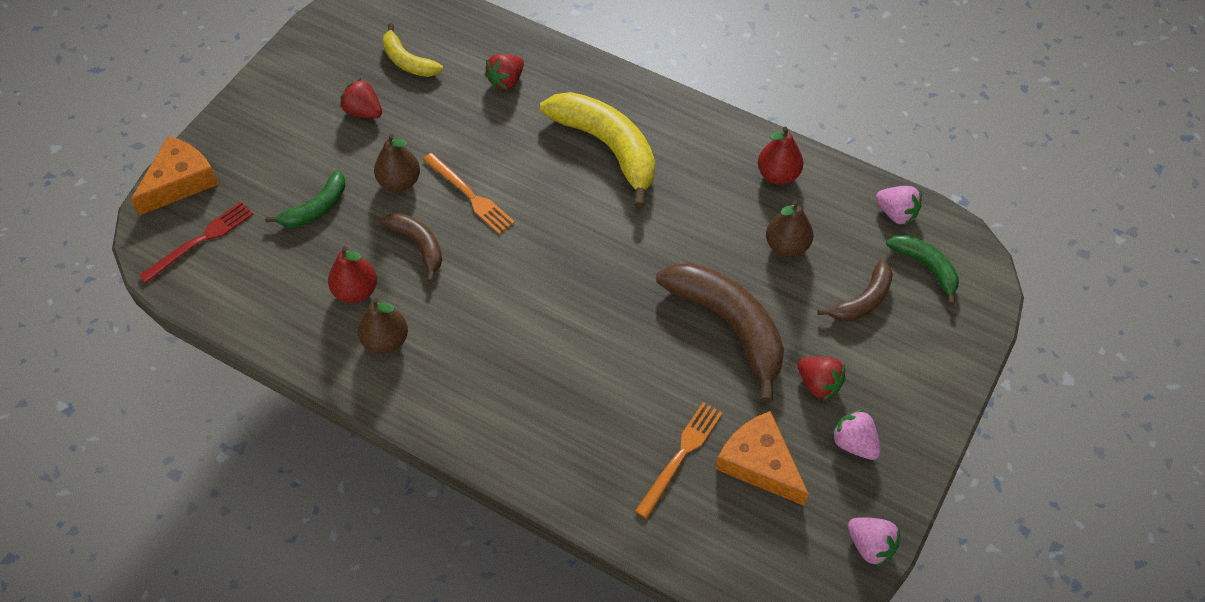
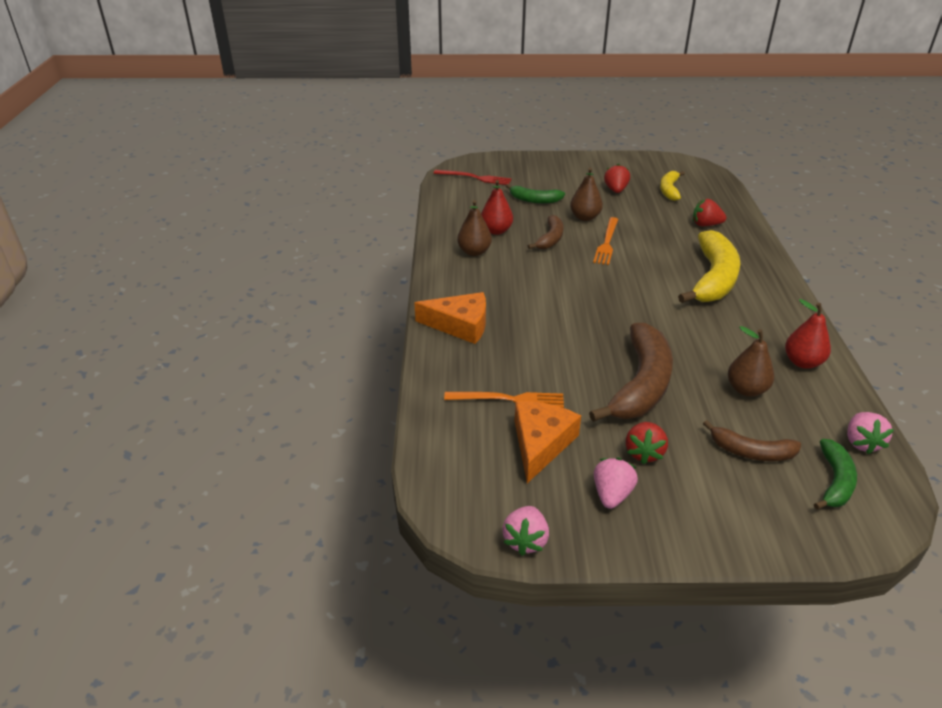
camera: 60 degrees right, 20 degrees down
orange cheese [131,136,219,216] -> orange cheese moved to [414,292,486,344]

